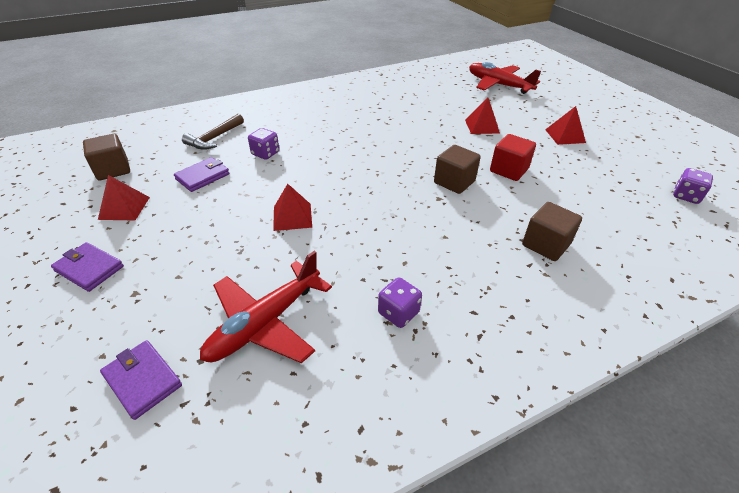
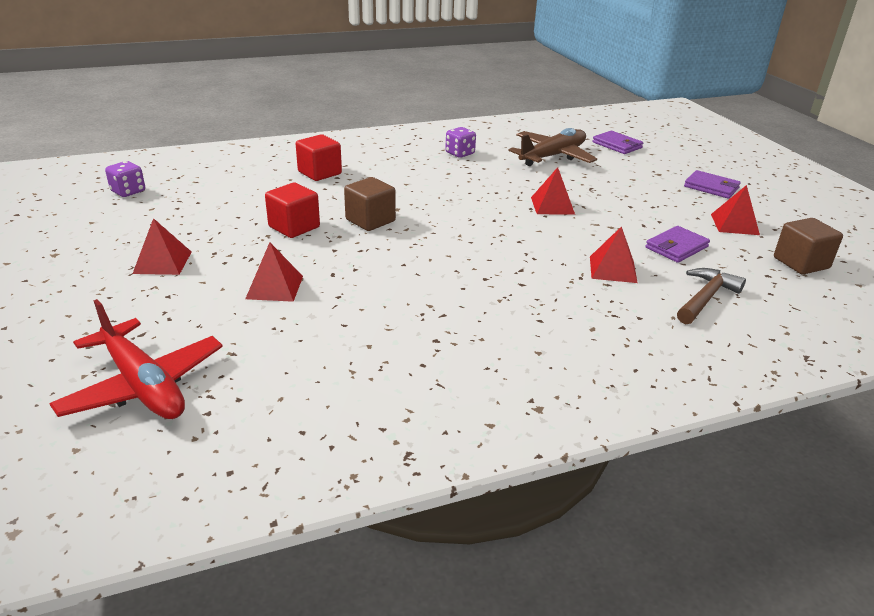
camera: 175 degrees left, 10 degrees down
red plane [200,251,332,363] -> brown plane [508,128,597,166]
purple dice [248,128,279,160] -> red pyramid [590,226,638,283]
brown cube [522,202,582,261] -> red cube [296,134,342,181]

